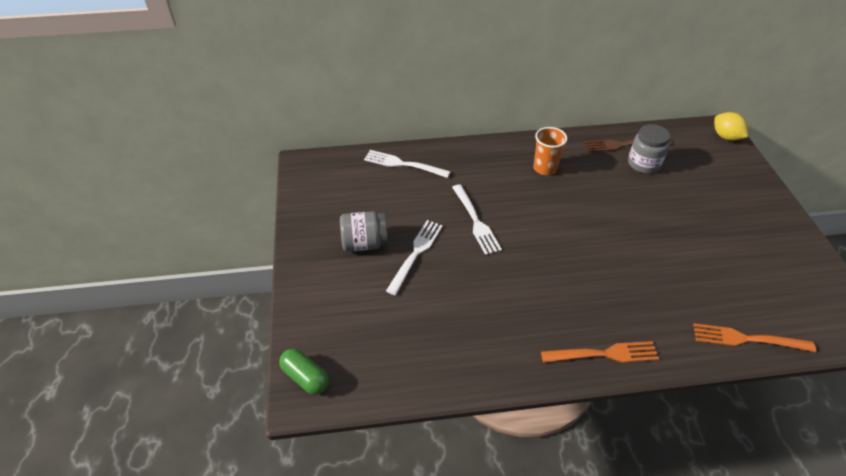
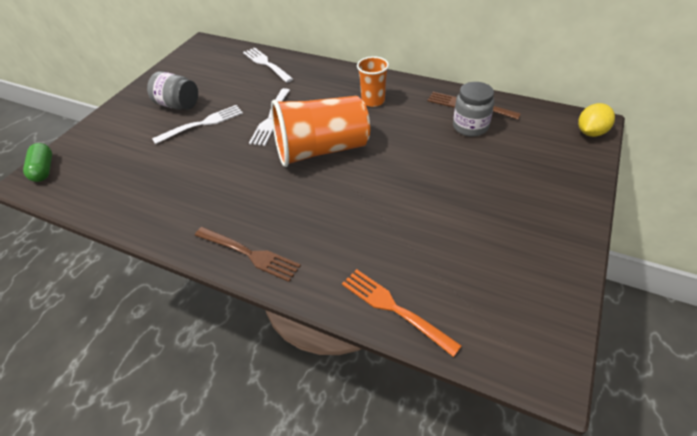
camera: 35 degrees right, 0 degrees up
orange fork [541,341,659,363] -> brown fork [195,227,301,282]
yellow lemon [714,112,748,141] -> yellow lemon turned 45 degrees clockwise [578,103,615,137]
none -> orange cup [271,96,370,167]

